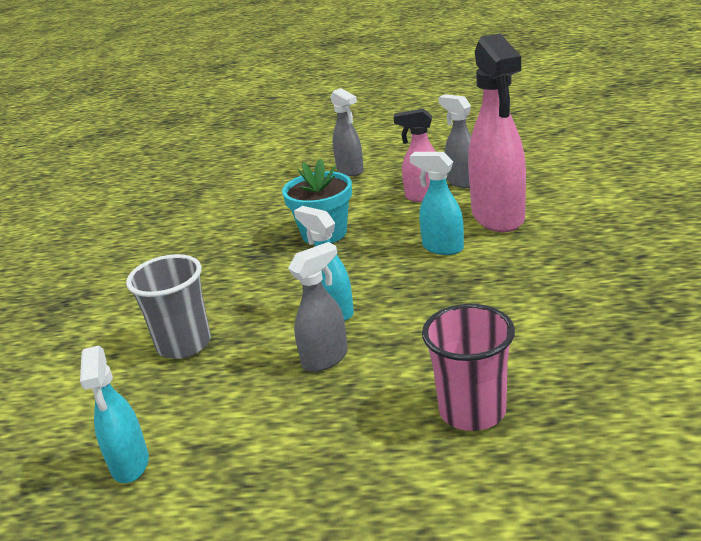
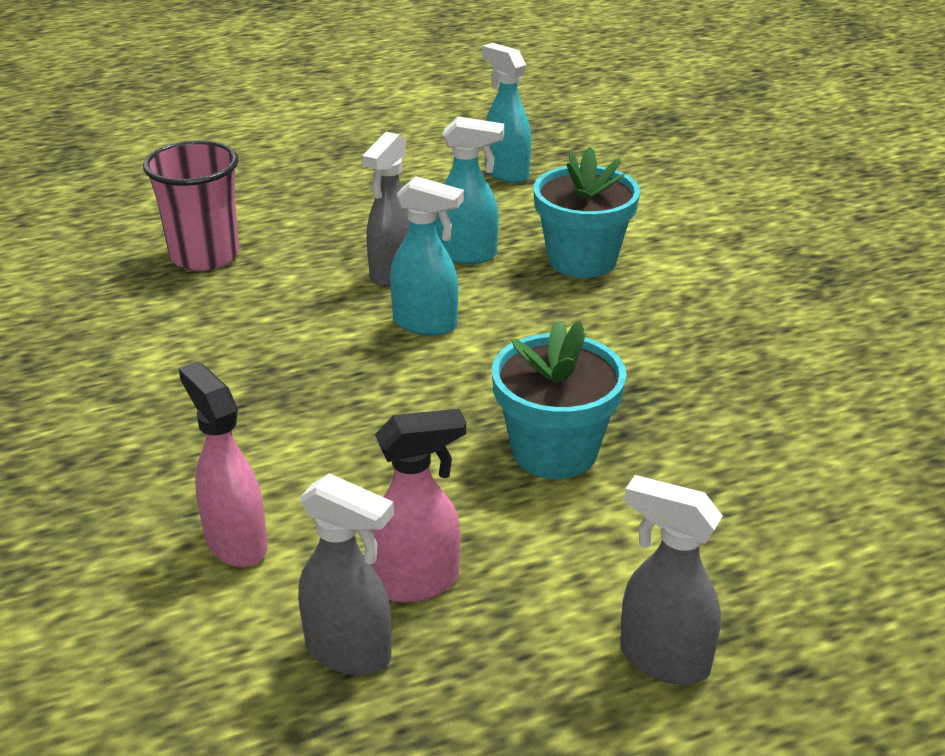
camera: 150 degrees right, 5 degrees up
grey cup [126,254,211,359] -> turquoise flower pot [534,147,640,278]
turquoise spray bottle [410,152,464,255] -> turquoise spray bottle moved to [435,117,504,264]
pink spray bottle [468,33,526,232] -> pink spray bottle [178,361,268,567], size x0.55

